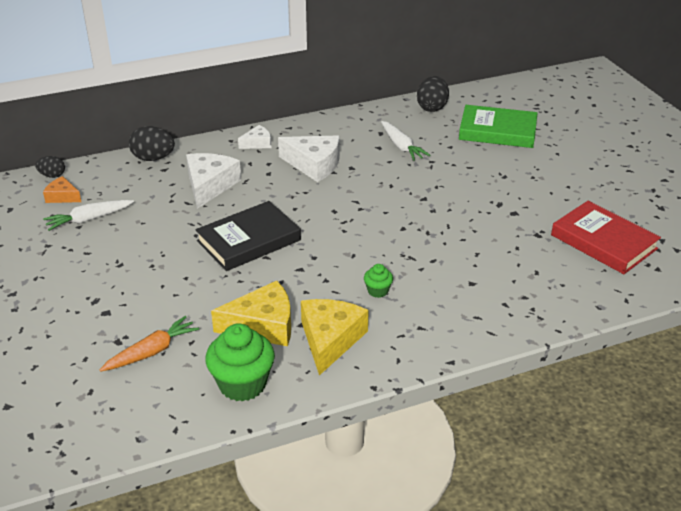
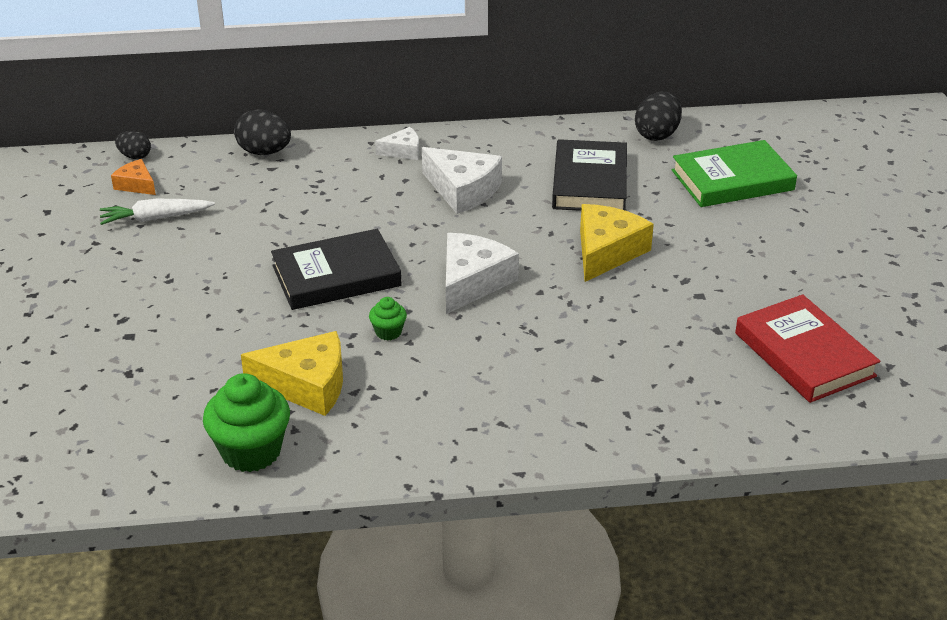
camera: 15 degrees right, 0 degrees up
orange carrot [100,316,199,372] -> none
white cheese [186,153,241,209] -> white cheese moved to [446,233,519,314]
yellow cheese [301,299,369,375] -> yellow cheese moved to [580,204,654,282]
green cupcake [364,264,393,298] -> green cupcake moved to [369,297,407,341]
white carrot [381,121,430,161] -> black book [552,139,627,211]
green book [459,105,537,148] -> green book turned 45 degrees counterclockwise [672,140,797,207]

